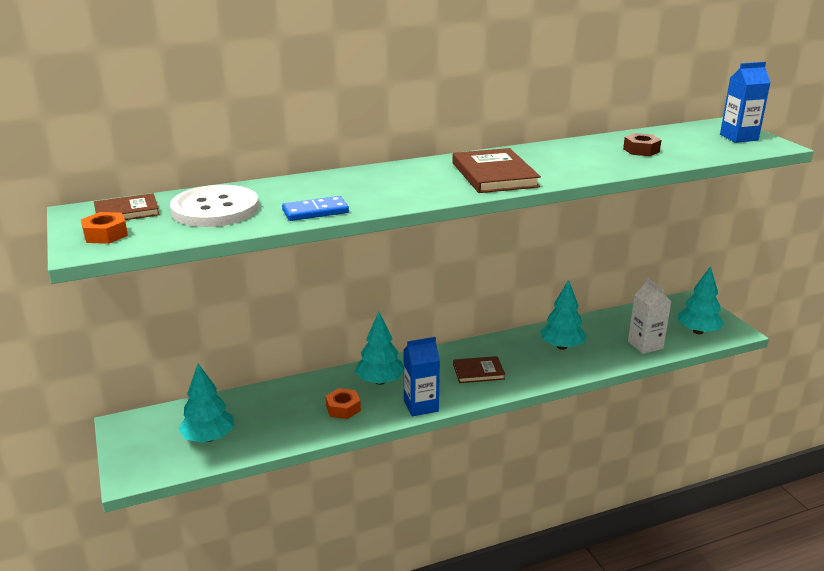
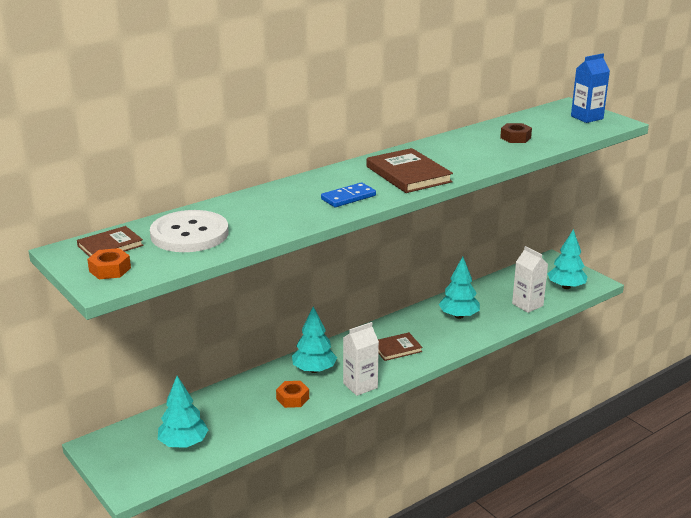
camera: 15 degrees left, 0 degrees up
blue domino [282,196,349,221] -> blue domino moved to [321,182,376,207]
blue carton [404,337,440,416] -> white carton [343,322,379,396]

